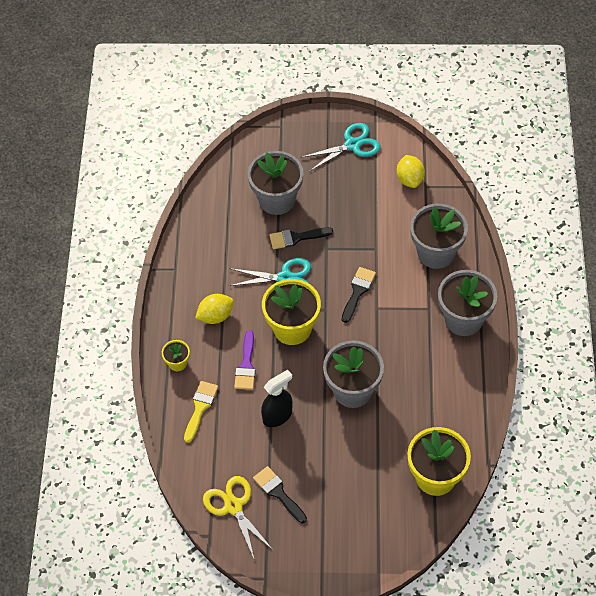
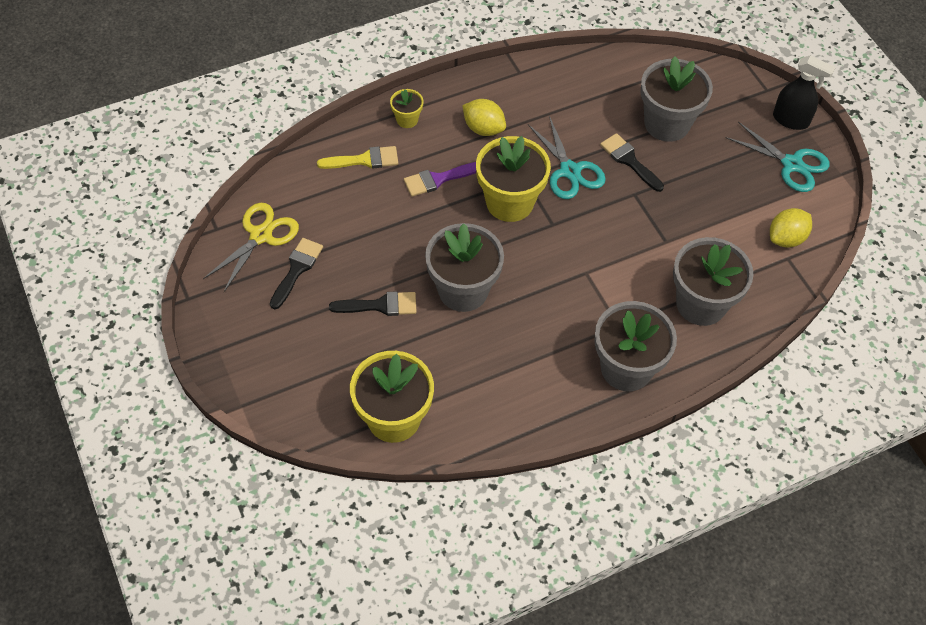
camera: 60 degrees right, 0 degrees up
black spray bottle [261,370,292,427] -> black spray bottle moved to [773,55,836,130]
black brush [342,267,376,323] -> black brush moved to [329,291,417,316]

